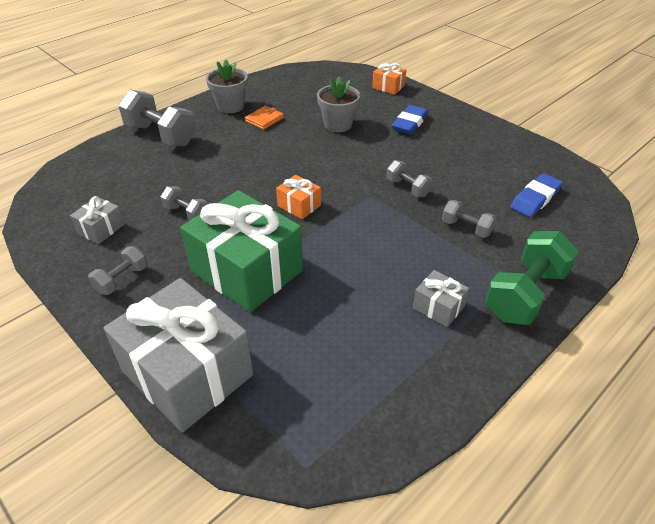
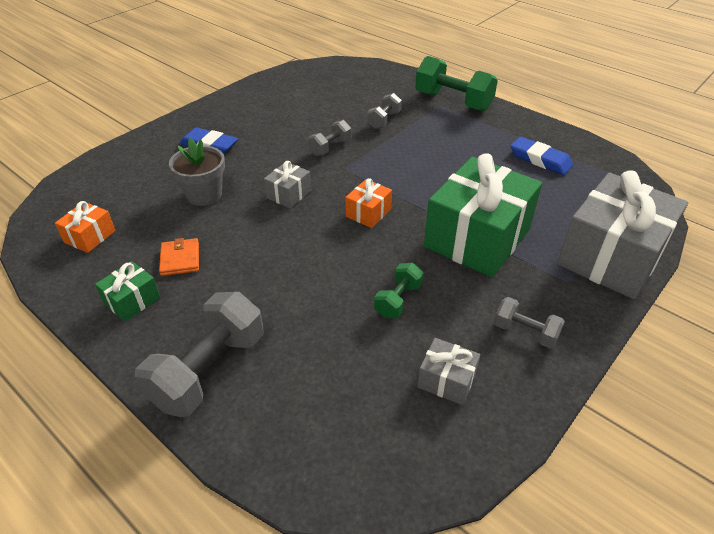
camera: 95 degrees left, 0 degrees up
grey dumbbell [160,186,208,221] -> green dumbbell [374,263,424,318]
grey flower pot [206,59,248,113] -> green gift [95,261,160,322]
orange wallet [245,106,284,130] -> orange wallet turned 45 degrees clockwise [159,238,199,276]
orange gift [372,63,406,95] -> orange gift moved to [55,201,116,253]
grey gift [413,270,469,327] -> grey gift moved to [264,161,311,208]
blue eraser [510,173,563,217] -> blue eraser moved to [510,137,573,175]

